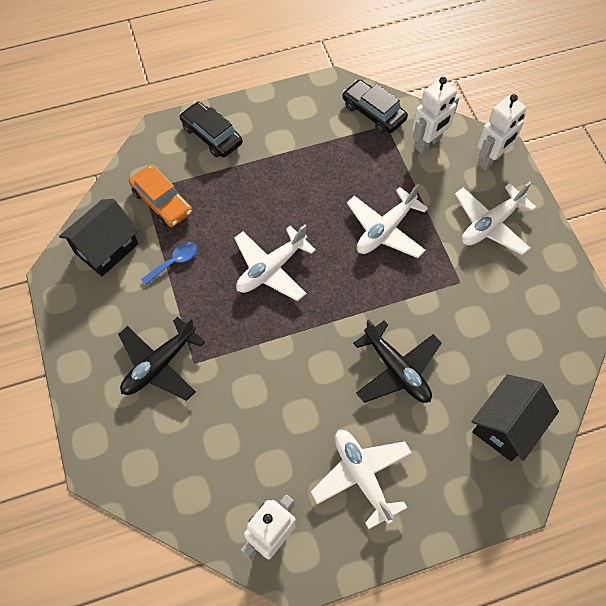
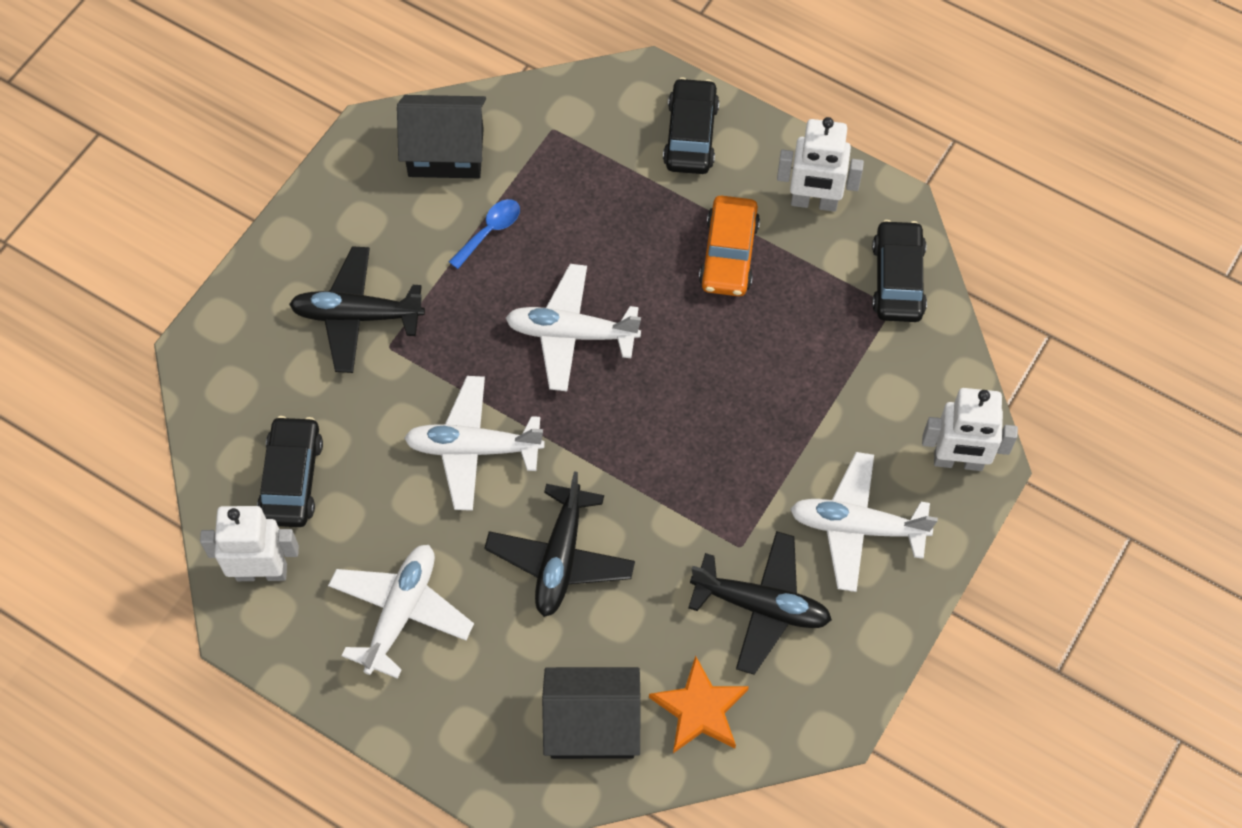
camera: 50 degrees right, 0 degrees up
orange car [129,166,192,227] -> orange car moved to [699,196,760,296]
blue spoon [141,242,197,285] -> blue spoon turned 60 degrees counterclockwise [449,199,520,269]
white plane [347,184,428,258] -> white plane moved to [404,376,545,511]
white robot [412,77,459,153] -> white robot moved to [777,117,864,212]
none -> black car [257,416,323,527]
none -> orange star [649,656,749,753]
none -> black plane [688,531,832,675]

